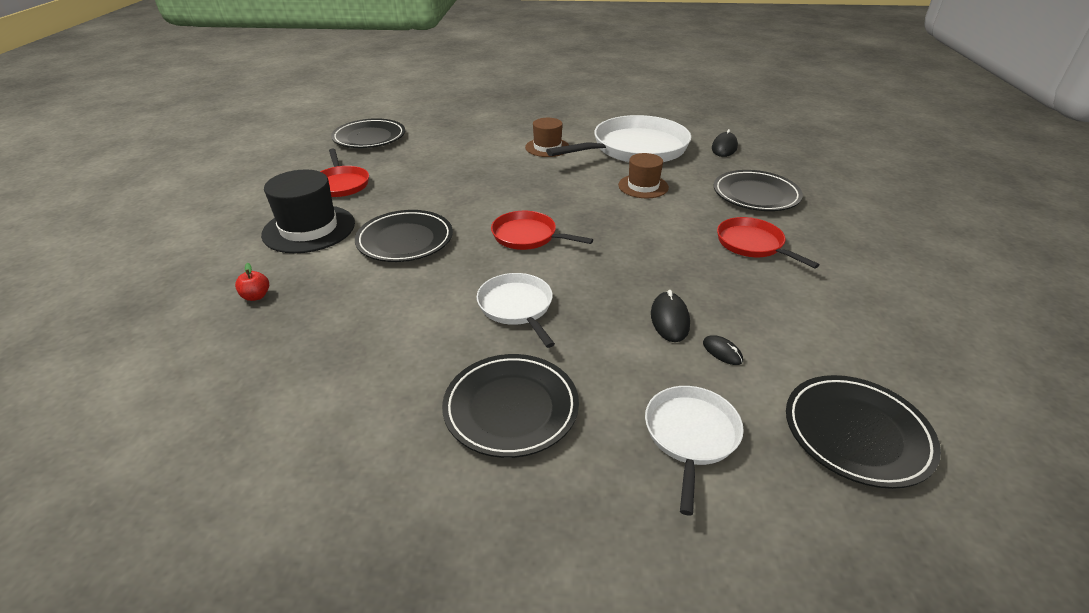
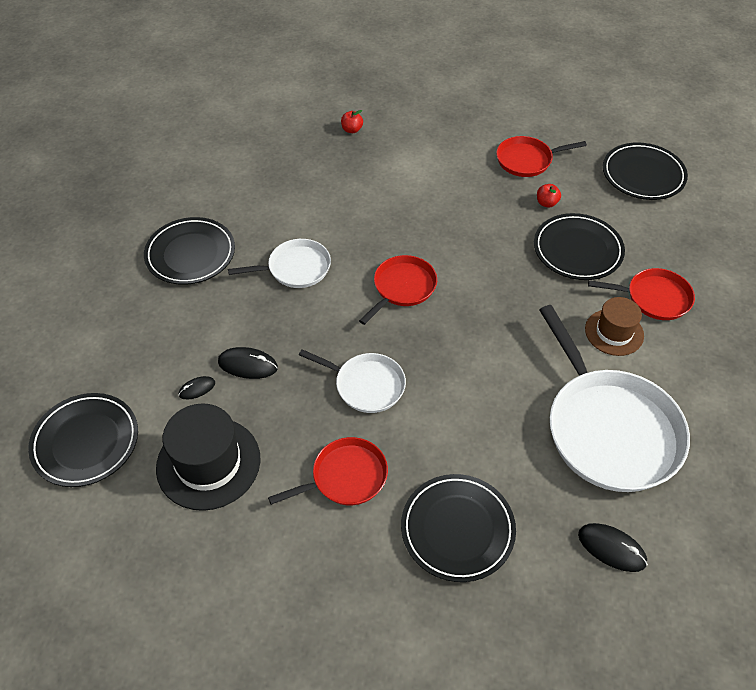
camera: 100 degrees right, 15 degrees up
black hat [261,170,355,253] -> black hat moved to [156,403,261,511]
black plate [355,210,453,262] -> black plate moved to [534,213,625,280]
brown hat [618,153,669,198] -> none
white pan [645,386,744,516] -> white pan moved to [299,349,406,413]
none -> red apple [537,184,561,208]
none -> red pan [588,268,695,320]

